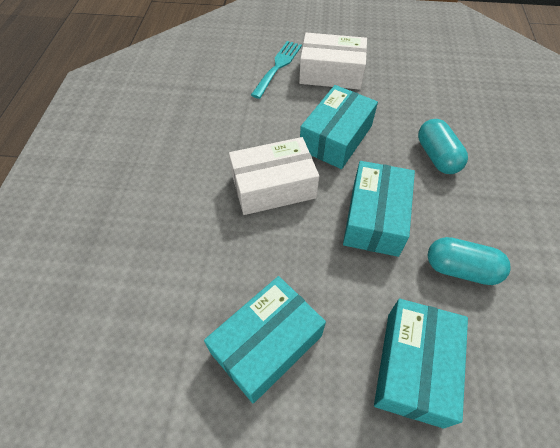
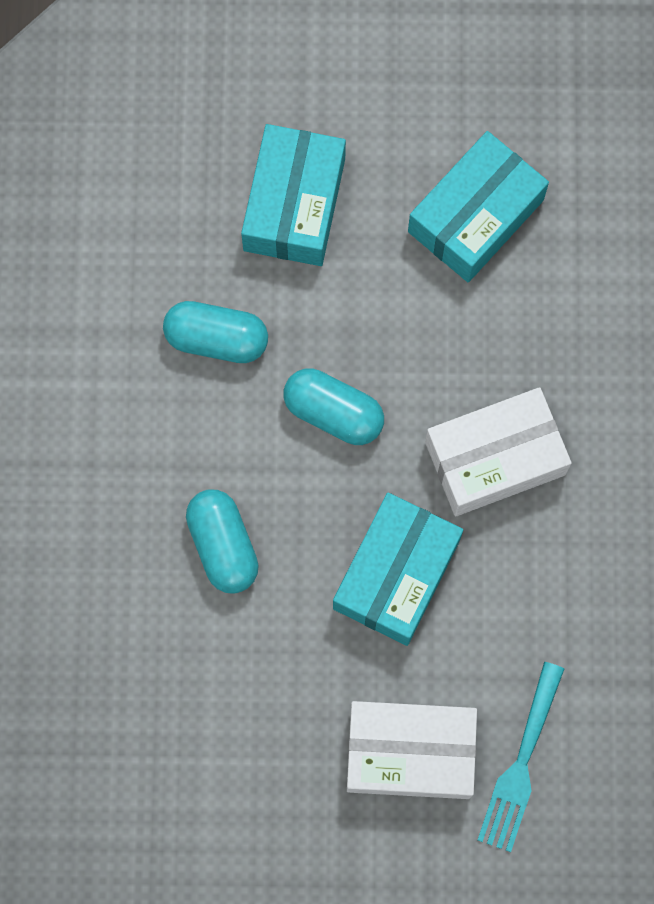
camera: 175 degrees right, 20 degrees up
turquoise box [343,161,415,257] -> turquoise capsule [283,368,384,445]

